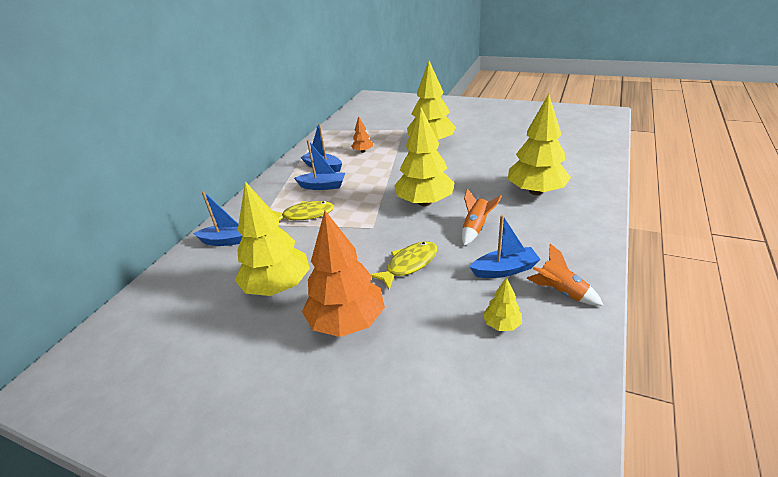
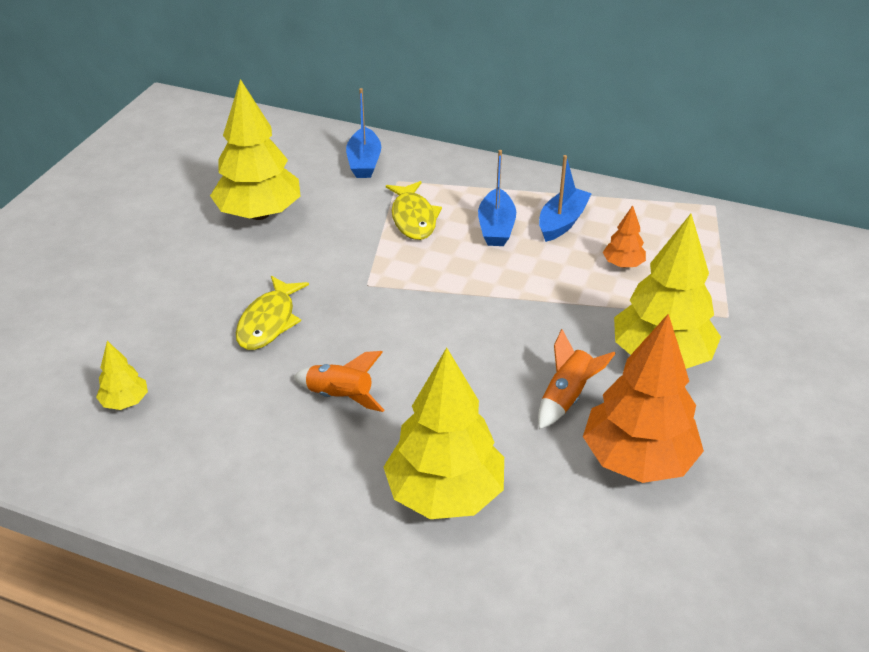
camera: 85 degrees right, 5 degrees up
orange tree [302,211,385,337] -> orange tree moved to [583,314,704,483]
yellow fish [371,241,437,290] -> yellow fish turned 60 degrees clockwise [236,276,309,350]
yellow tree [394,107,455,206] -> none
blue boat [470,215,541,278] -> none
orange rocket [526,244,603,305] -> orange rocket moved to [538,329,616,429]

